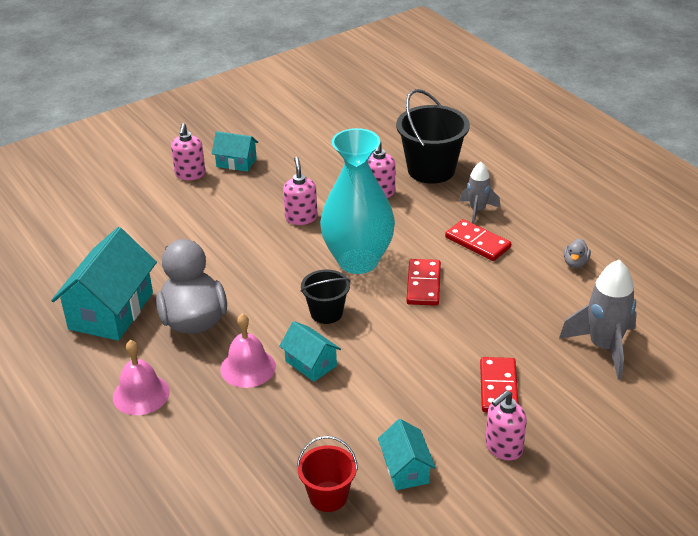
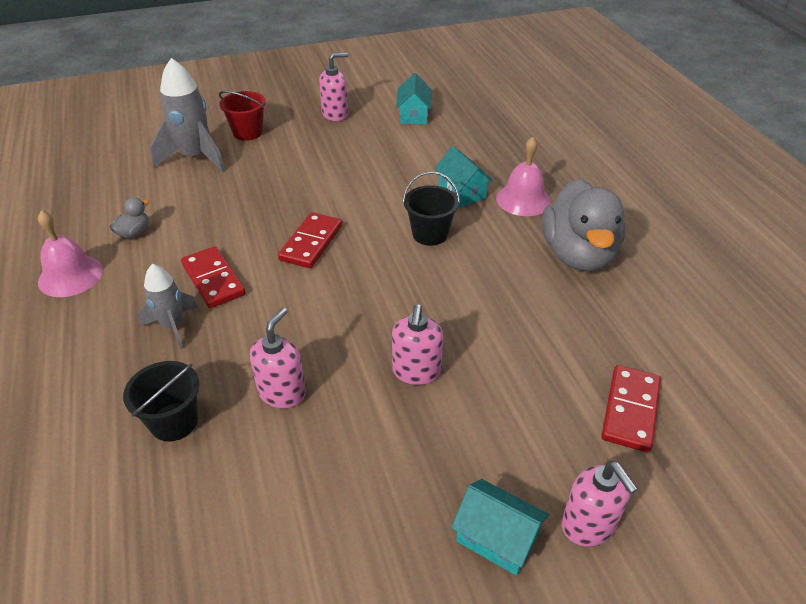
camera: 165 degrees left, 5 degrees up
turquoise house [51,227,157,341] -> none
pink bell [113,340,170,415] -> pink bell moved to [38,210,103,297]
pink soap dispenser [171,123,205,180] -> pink soap dispenser turned 135 degrees clockwise [561,461,638,547]
red bucket [297,436,358,512] -> red bucket moved to [219,91,266,141]
turquoise vase [320,128,395,274] -> none
black bucket [396,89,470,184] -> black bucket [123,361,200,442], size x0.58
red domino [480,357,519,412] -> red domino moved to [601,365,661,452]

